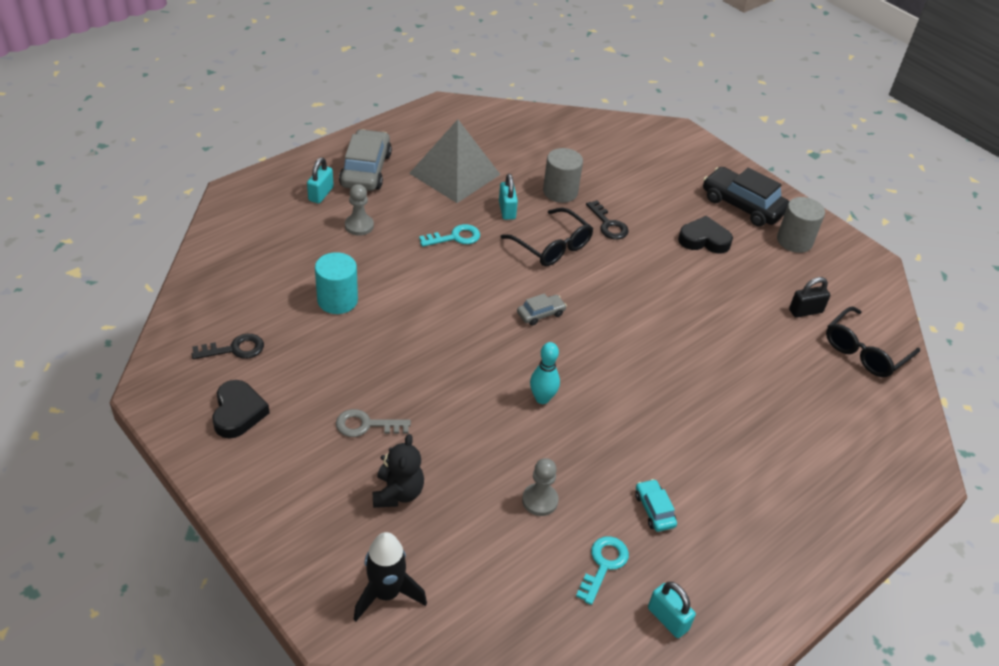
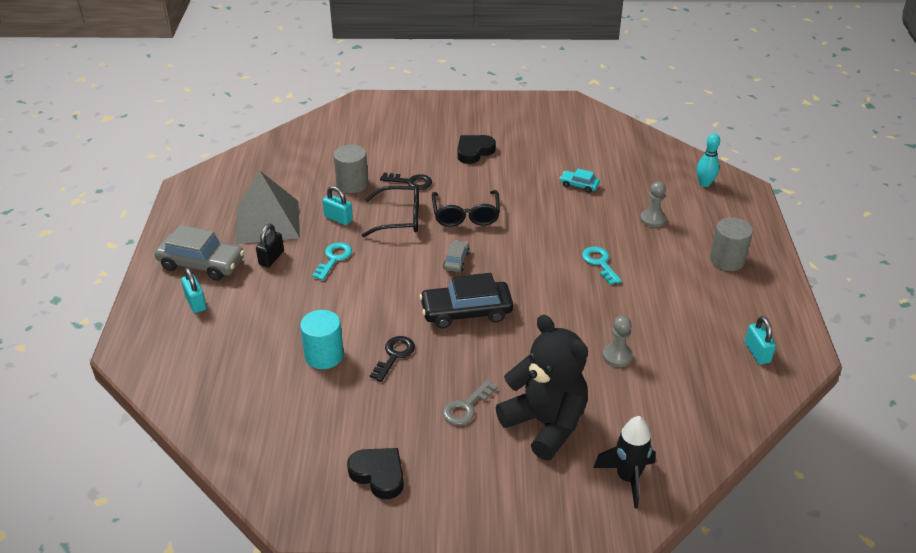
camera: 45 degrees left, 5 degrees down
black key [192,334,264,359] -> black key moved to [370,336,415,382]
grey car [339,129,392,191] -> grey car turned 150 degrees clockwise [155,225,245,281]
grey pawn [345,184,374,236] -> grey pawn moved to [640,181,666,228]
black teddy bear [373,434,424,508] -> black teddy bear [496,315,588,460], size x1.82
turquoise bowling pin [530,342,560,404] -> turquoise bowling pin moved to [697,133,720,187]
turquoise key [576,536,629,605] -> turquoise key moved to [582,246,622,285]
turquoise car [635,479,677,532] -> turquoise car moved to [560,169,600,193]
turquoise padlock [648,582,696,638] -> turquoise padlock turned 75 degrees clockwise [745,316,776,364]
black car [703,167,790,227] -> black car moved to [419,273,513,329]
grey cylinder [777,197,825,253] -> grey cylinder moved to [710,217,753,271]
black padlock [789,277,830,318] -> black padlock moved to [256,224,284,268]
black glasses [826,306,920,377] -> black glasses moved to [432,190,500,227]

